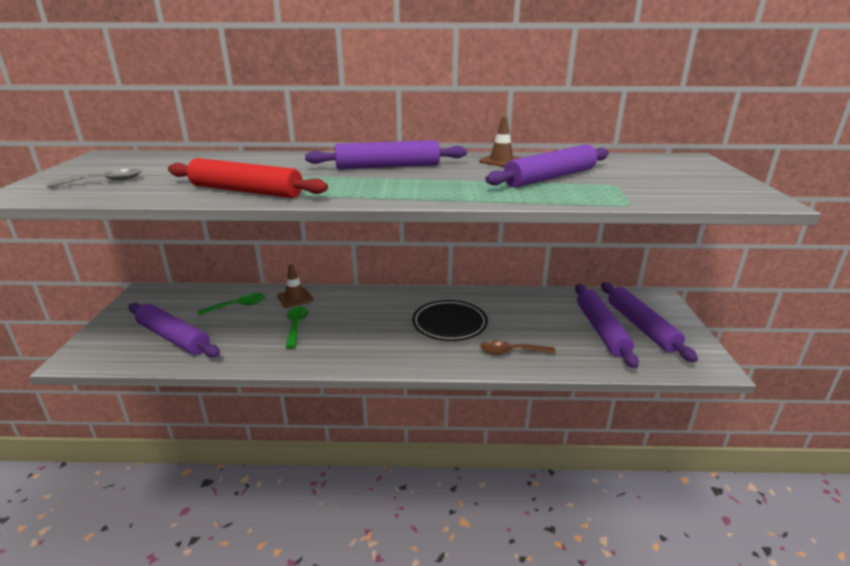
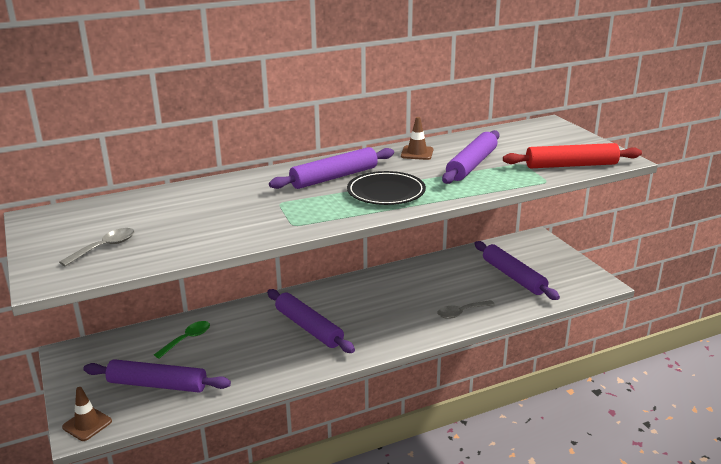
camera: 25 degrees left, 0 degrees up
red rolling pin [168,158,328,198] -> red rolling pin moved to [503,143,642,168]
brown traffic cone [277,264,313,308] -> brown traffic cone moved to [62,387,112,441]
green spoon [286,306,308,349] -> none
black plate [412,300,488,341] -> black plate moved to [347,171,426,205]
brown spoon [480,340,556,355] -> grey spoon [437,300,495,319]
purple rolling pin [601,282,698,362] -> purple rolling pin moved to [267,289,355,353]

